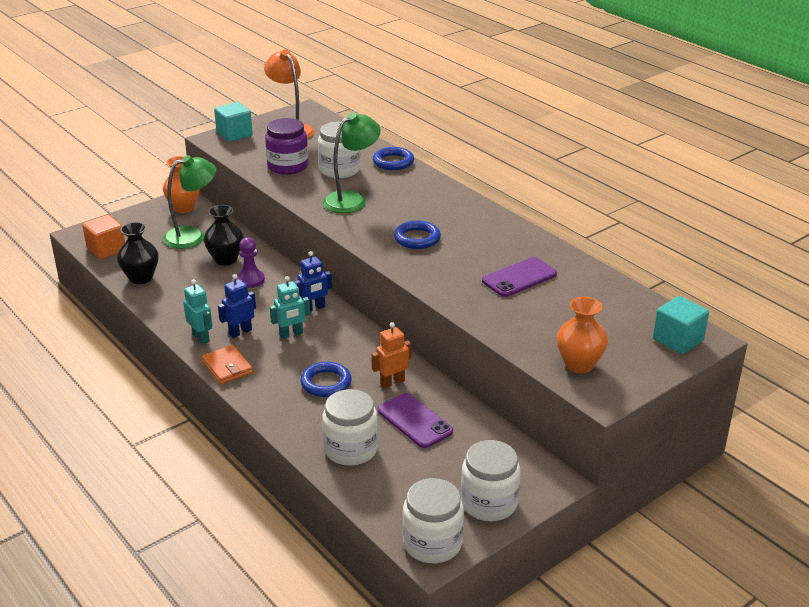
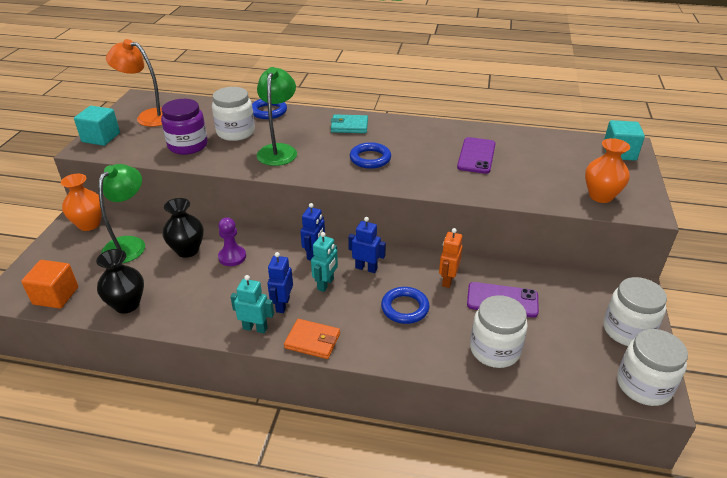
camera: 40 degrees left, 5 degrees up
none -> turquoise wallet [331,114,368,133]
none -> blue robot [348,217,386,273]

